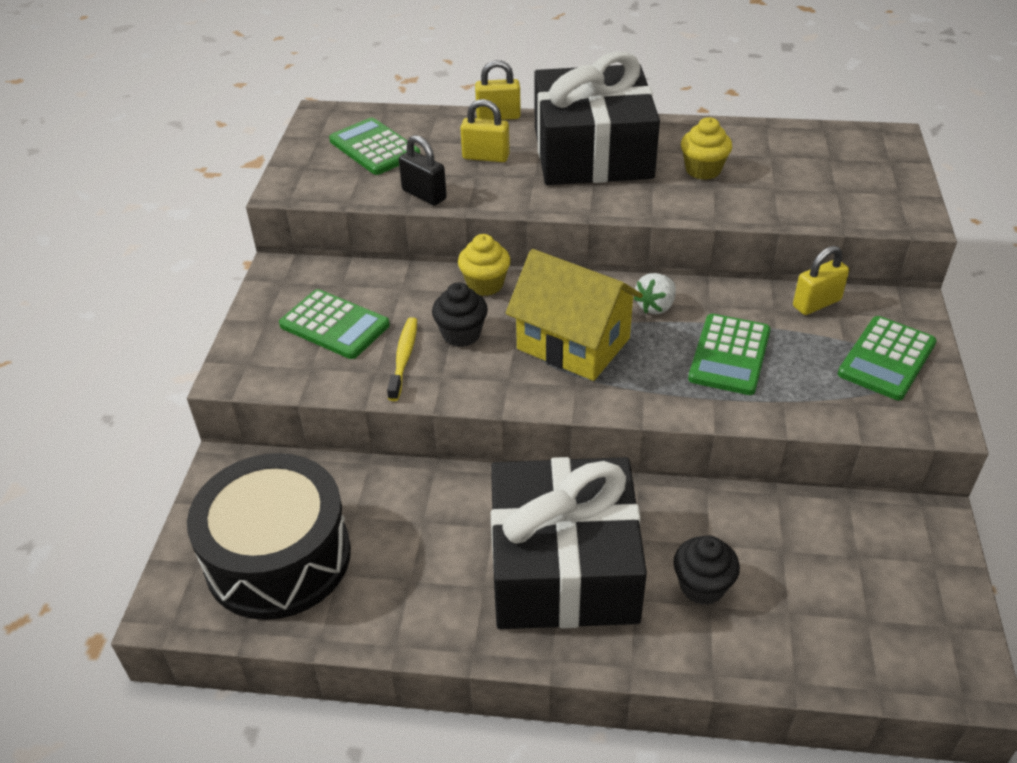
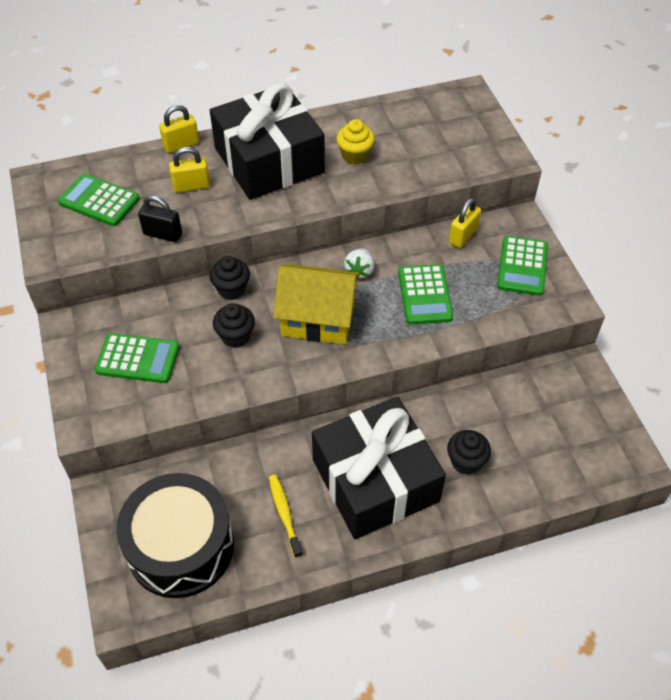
camera: 25 degrees left, 10 degrees up
yellow toothbrush [387,317,417,401] -> yellow toothbrush moved to [269,474,303,558]
yellow cupcake [458,234,511,296] -> black cupcake [209,256,250,300]

